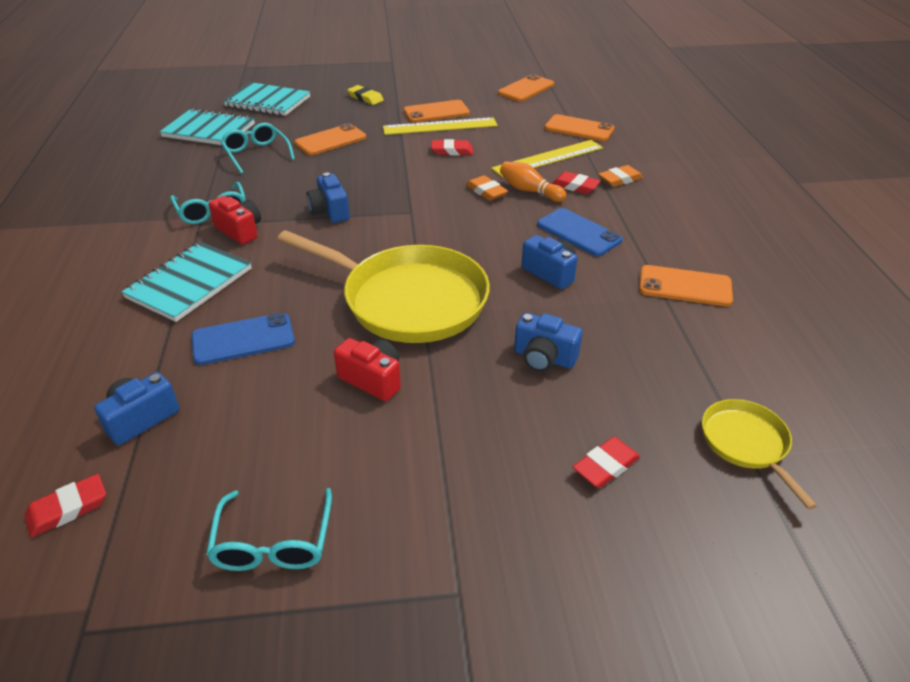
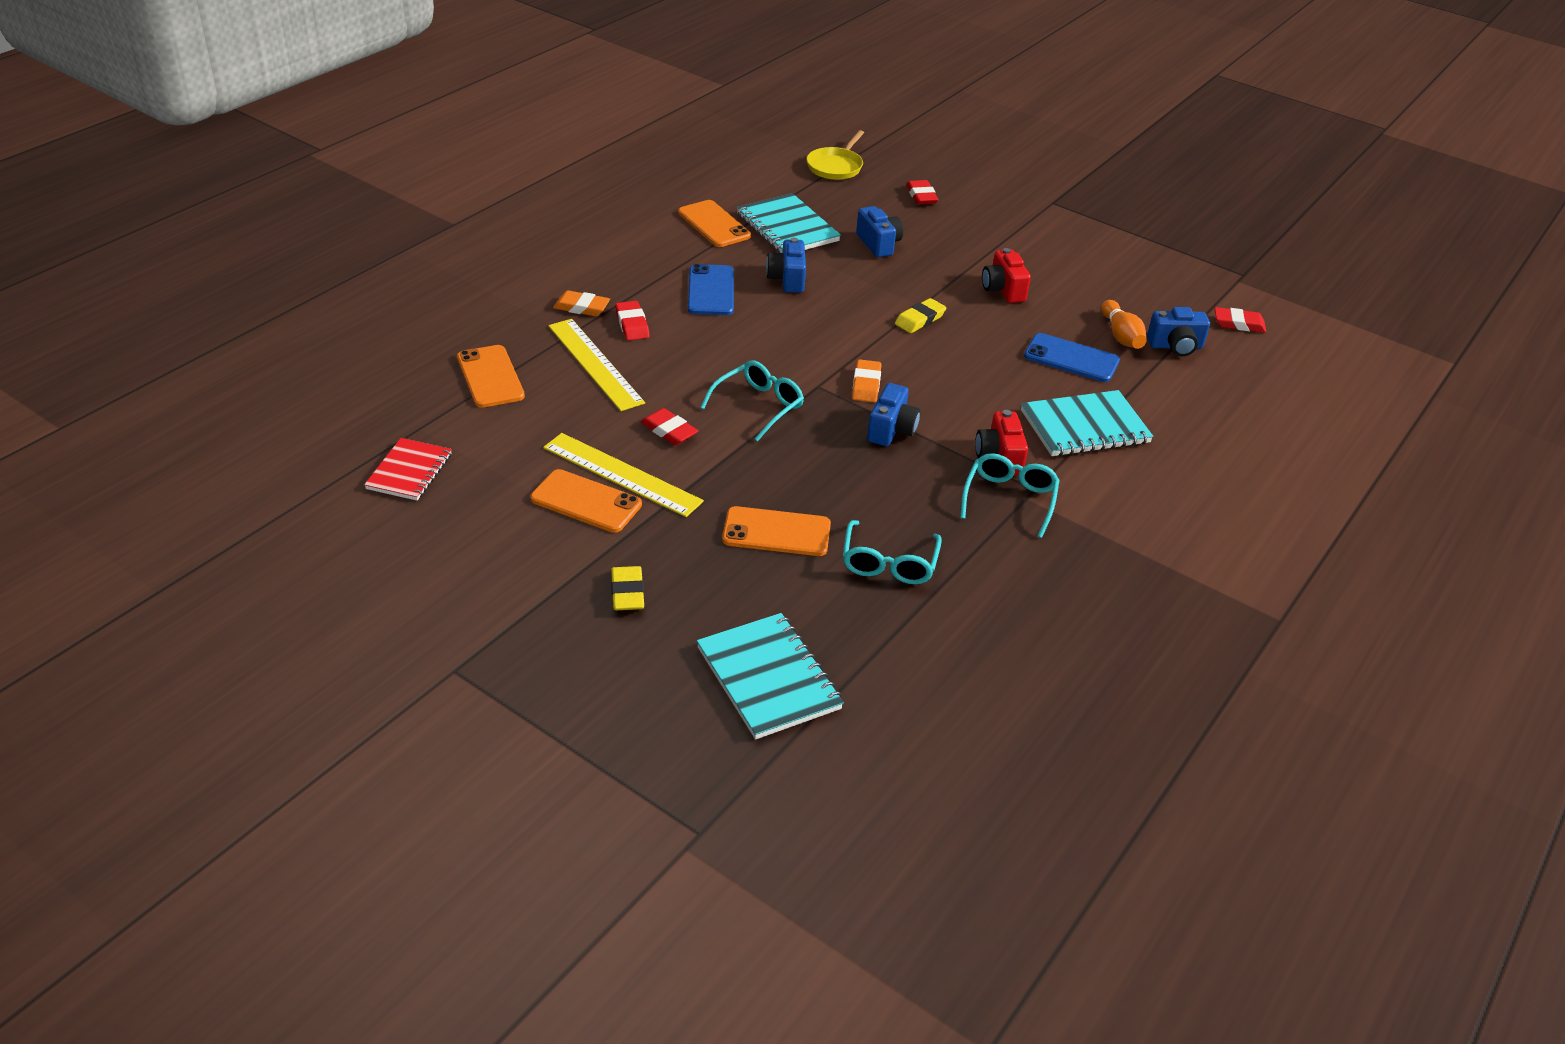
camera: 140 degrees left, 0 degrees up
turquoise notebook [160,108,255,145] -> turquoise notebook moved to [737,193,841,253]
turquoise glasses [206,488,332,571] -> turquoise glasses moved to [700,360,804,441]
yellow pan [277,230,490,343] -> yellow eraser [895,298,946,333]
orange eraser [466,175,508,201] -> orange eraser moved to [852,359,881,403]
yellow ruler [491,140,603,177] -> yellow ruler turned 45 degrees clockwise [548,319,645,411]
orange phone [498,74,554,102] -> red notebook [364,438,452,501]
orange bowling pin [500,161,566,202] -> orange bowling pin moved to [1101,300,1147,349]
red eraser [573,437,640,488] -> red eraser turned 75 degrees clockwise [906,180,938,205]

